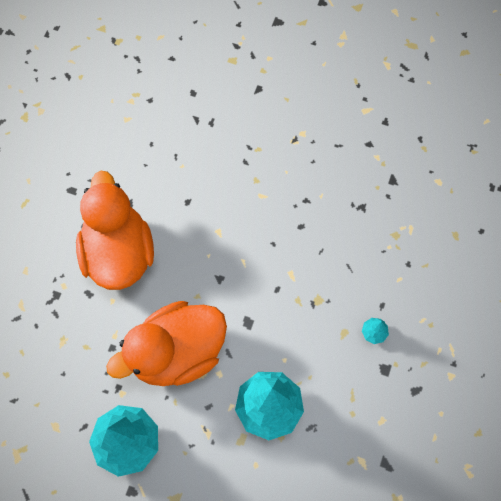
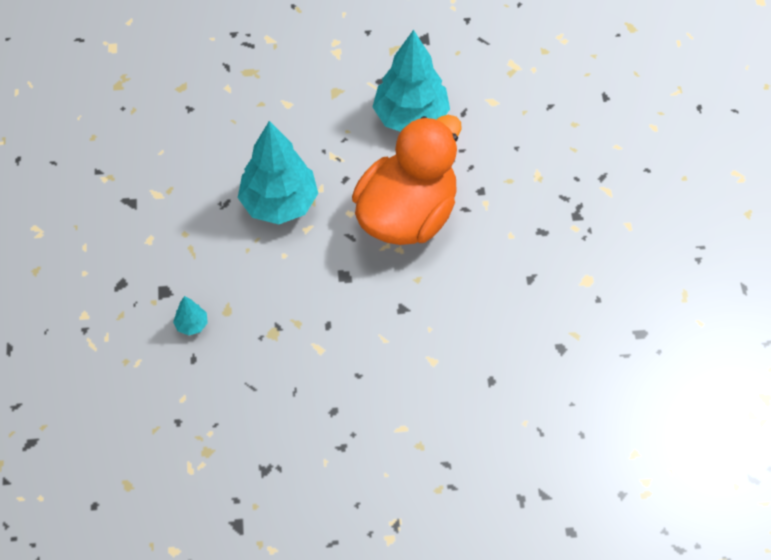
camera: 155 degrees right, 10 degrees down
orange duck [76,171,154,290] -> none

